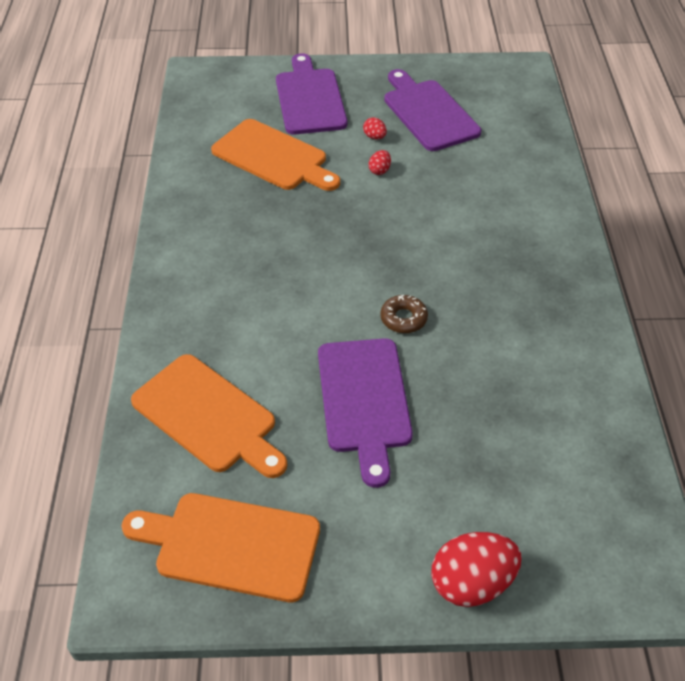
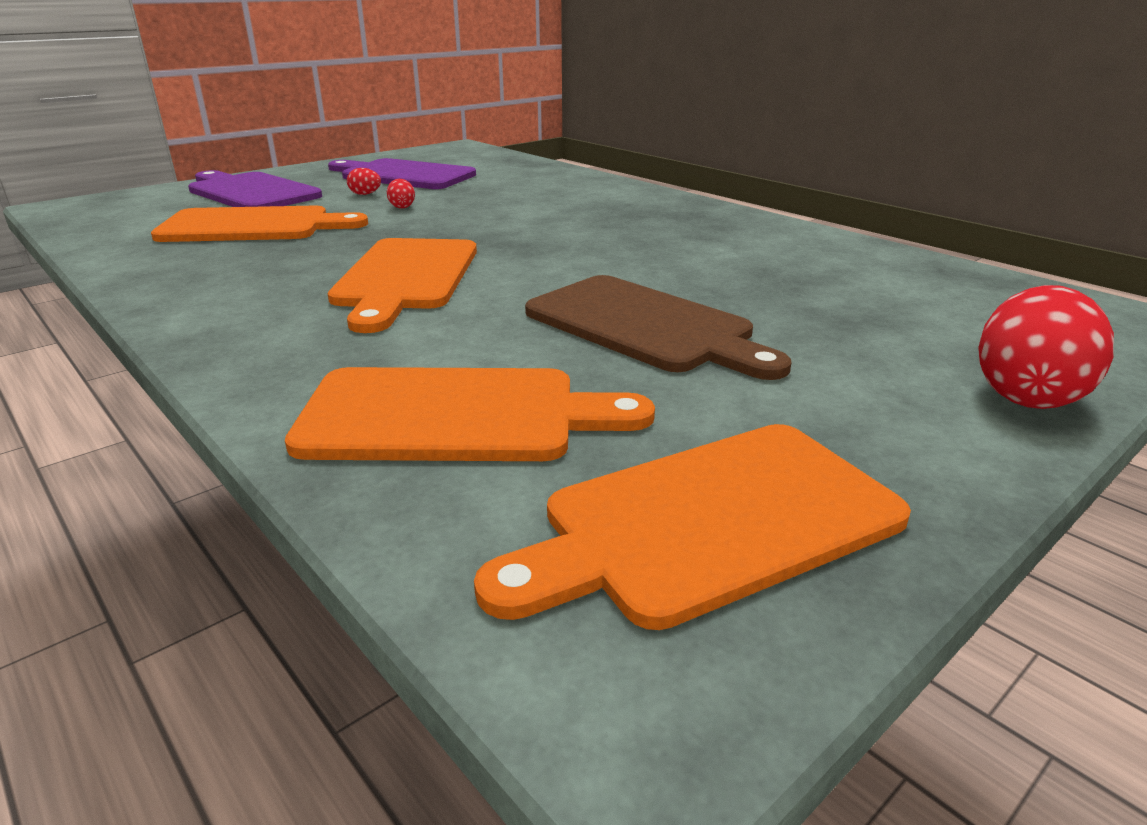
camera: 40 degrees left, 20 degrees down
purple cutting board [318,338,413,488] -> brown cutting board [525,275,791,380]
brown donut [380,295,428,333] -> none
none -> orange cutting board [328,238,477,333]

